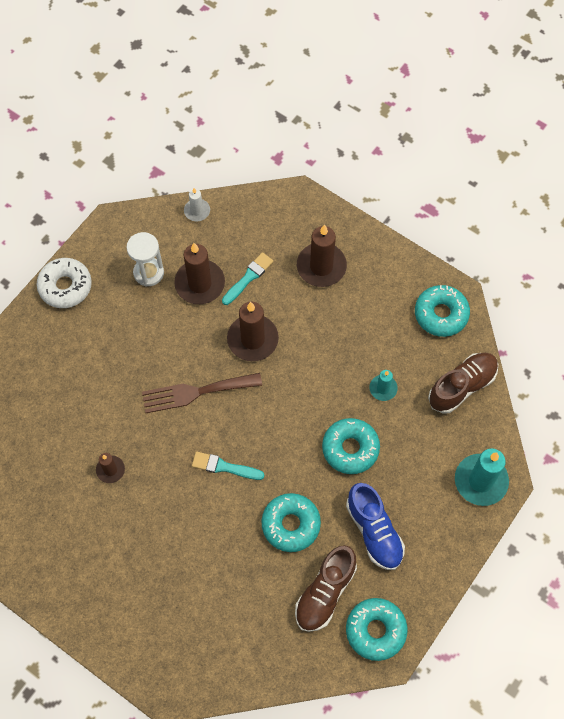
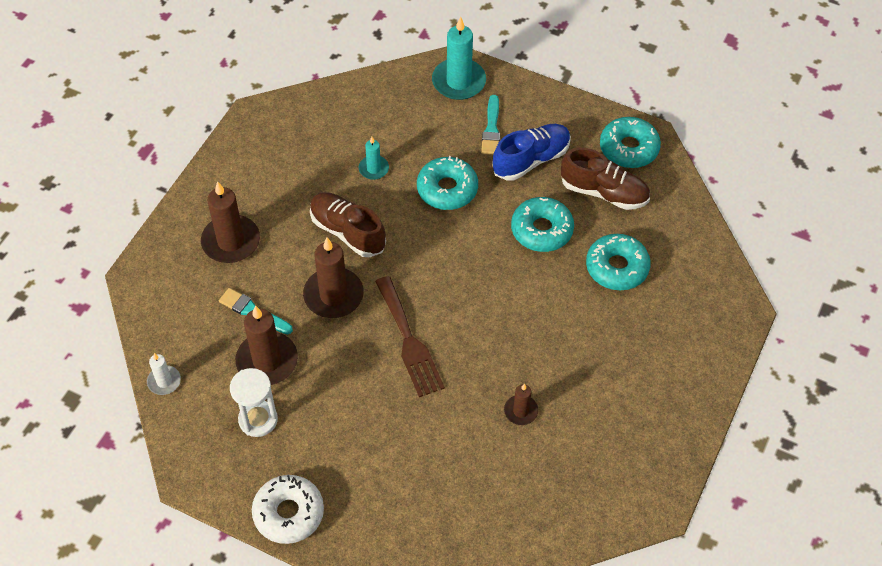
camera: 100 degrees left, 10 degrees down
turquoise brush [192,452,264,480] -> turquoise brush moved to [481,95,500,154]
turquoise donut [415,285,470,337] -> turquoise donut moved to [586,234,651,290]
brown shoe [428,353,498,414] -> brown shoe moved to [310,192,386,257]

